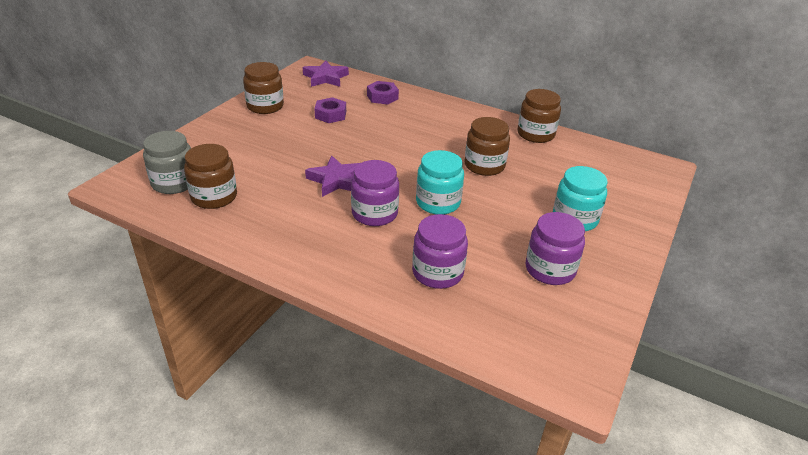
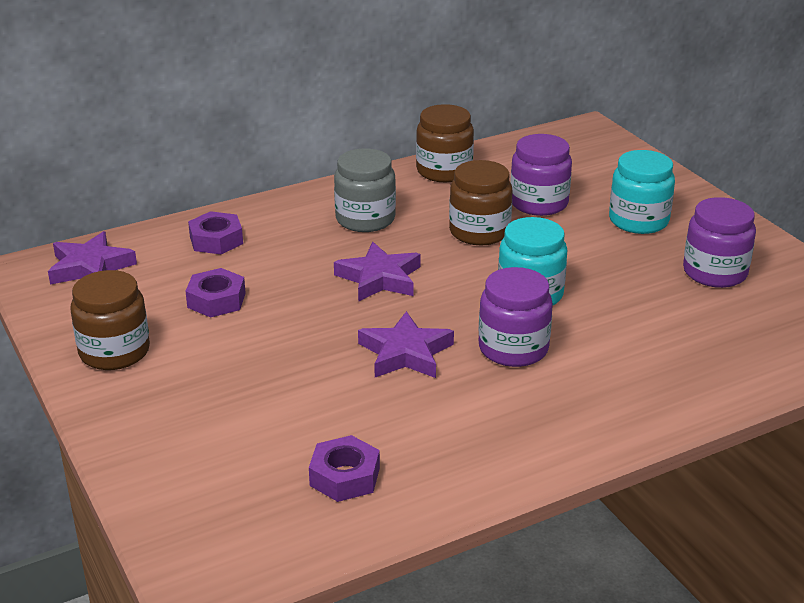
camera: 55 degrees left, 5 degrees down
grey jar [143,131,191,194] -> grey jar moved to [334,148,396,232]
brown jar [184,144,237,209] -> purple nut [309,435,380,502]
purple jar [412,214,468,289] -> purple jar moved to [510,134,572,216]
none -> purple star [334,242,420,302]

